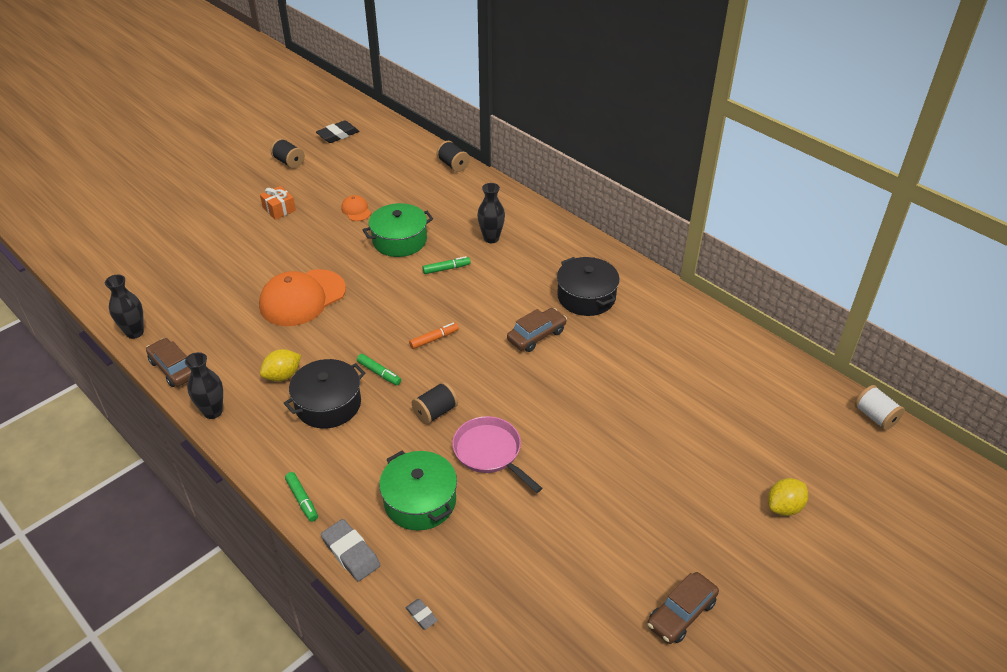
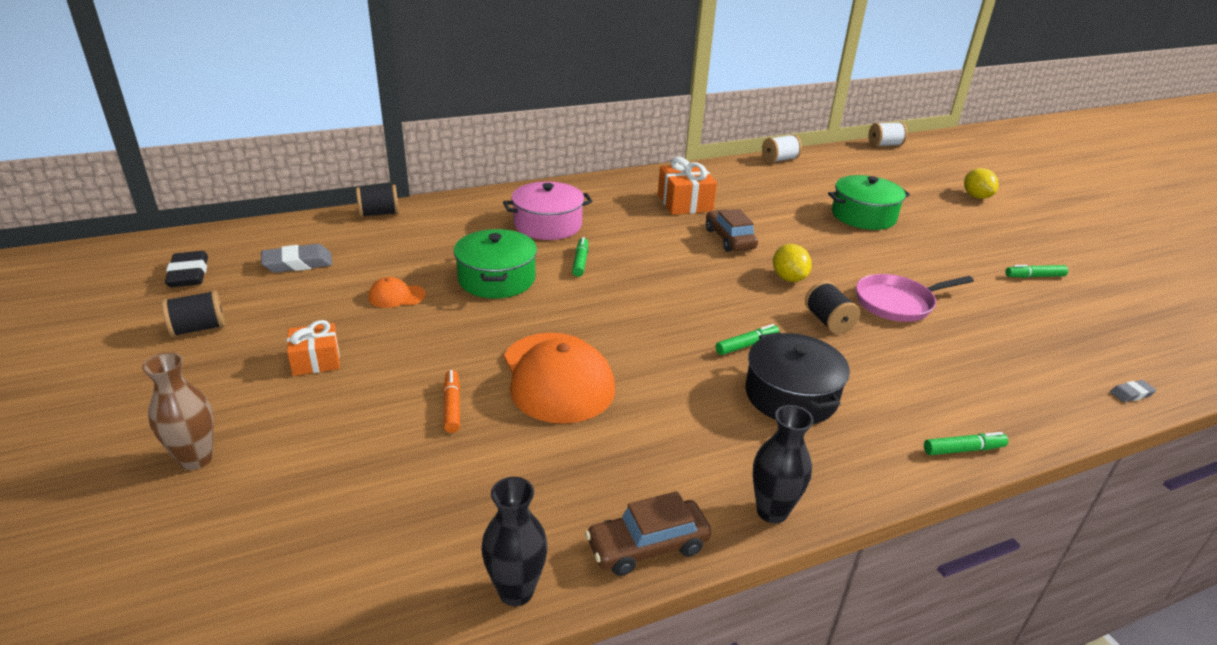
camera: 70 degrees left, 10 degrees down
yellow lemon [260,349,301,381] -> yellow lemon moved to [773,244,812,282]
grey eraser [321,519,380,581] -> grey eraser moved to [261,244,332,273]
green pot [379,451,457,531] -> green pot moved to [828,175,910,230]
orange marker [409,323,459,349] -> orange marker moved to [443,370,460,433]
black vase [477,183,505,243] -> pink pot [503,181,593,240]
black pot [557,257,620,316] -> orange gift [658,157,717,215]
brown car [647,572,719,644] -> none
none -> brown vase [142,352,213,470]
none -> white spool [762,134,802,163]
none -> green marker [1005,265,1068,278]

